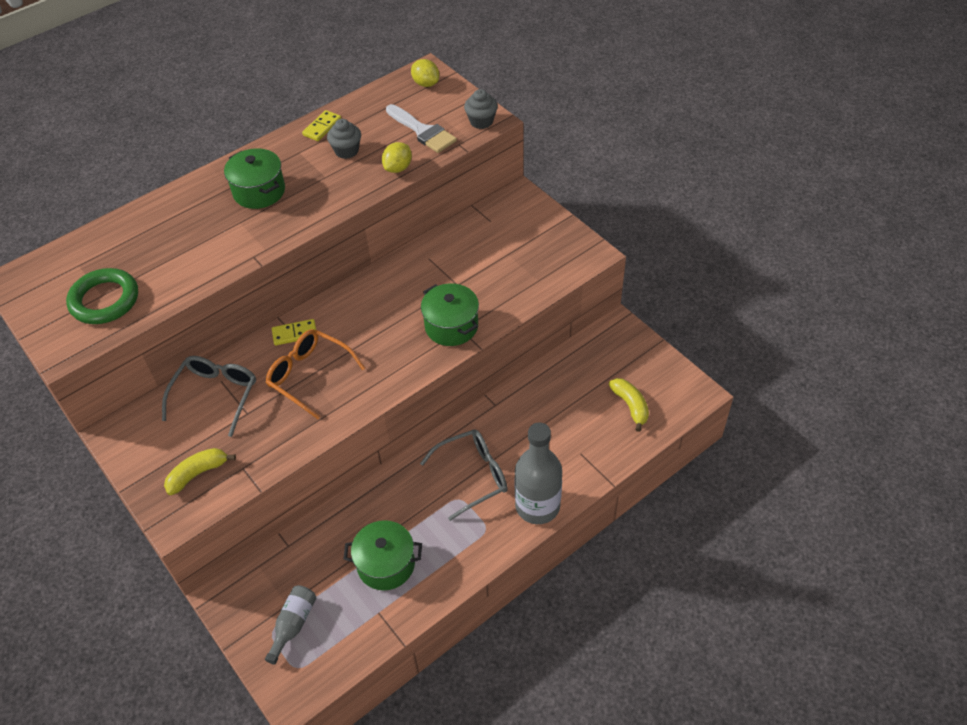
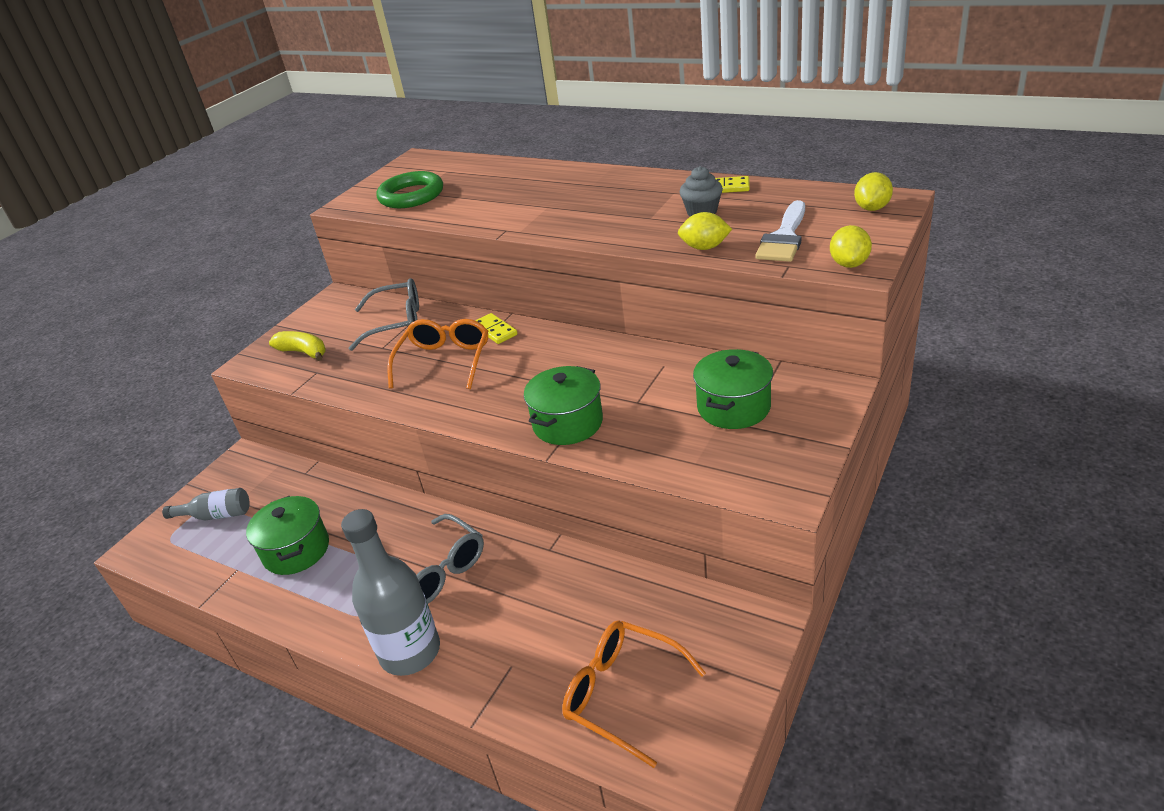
camera: 70 degrees right, 15 degrees down
green pot [224,148,285,209] -> green pot moved to [693,349,773,429]
grey cupcake [464,89,498,129] -> yellow lemon [830,225,872,268]
yellow banana [608,378,649,432] -> orange glasses [562,620,706,768]

